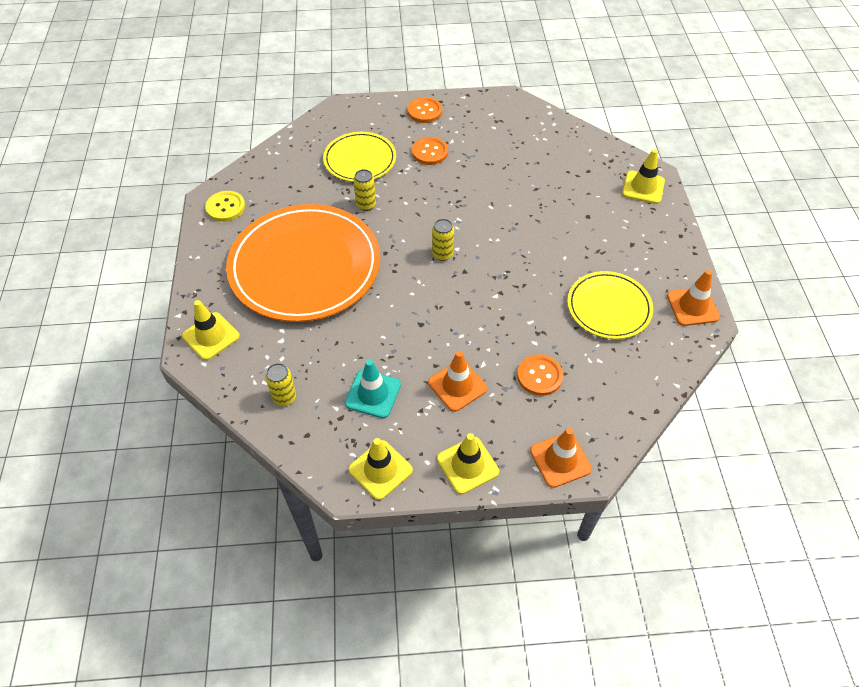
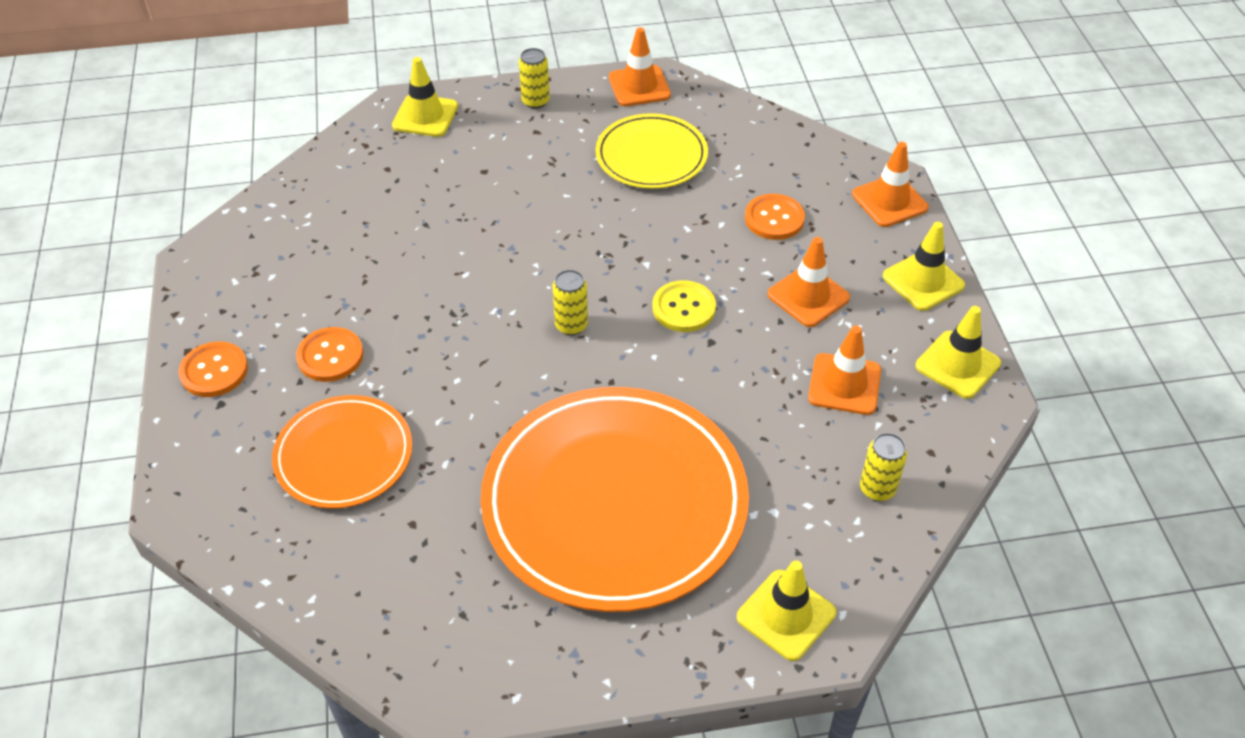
camera: 95 degrees left, 5 degrees down
yellow button [205,191,245,222] -> yellow button moved to [652,280,716,332]
yellow plate [323,132,396,182] -> orange plate [272,395,412,509]
turquoise traffic cone [345,359,401,418] -> orange traffic cone [808,326,881,415]
yellow can [353,169,376,211] -> yellow can moved to [519,48,550,109]

